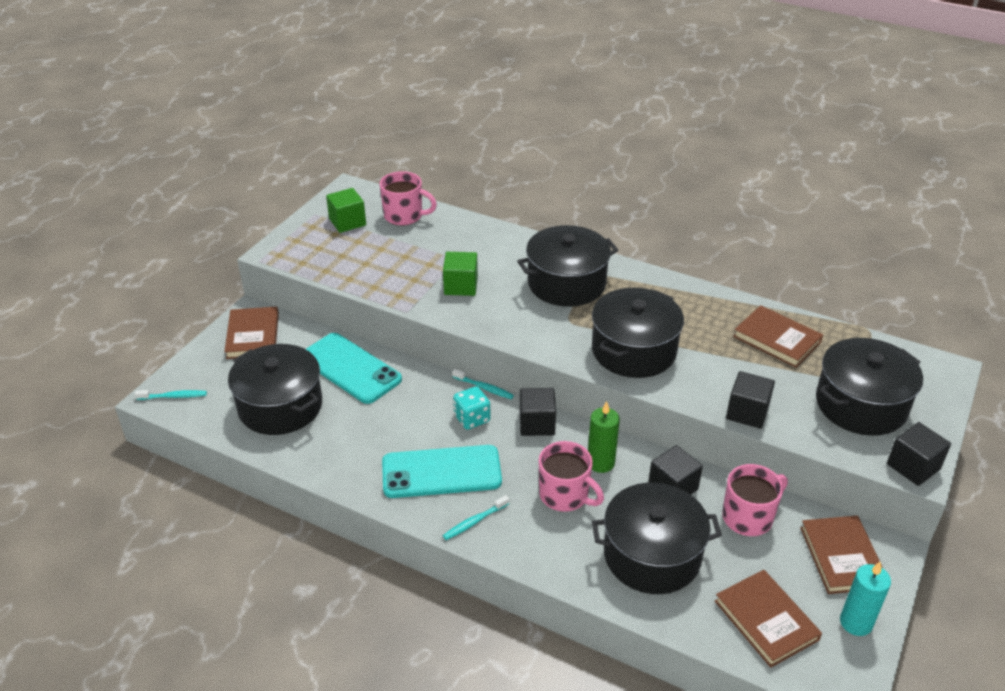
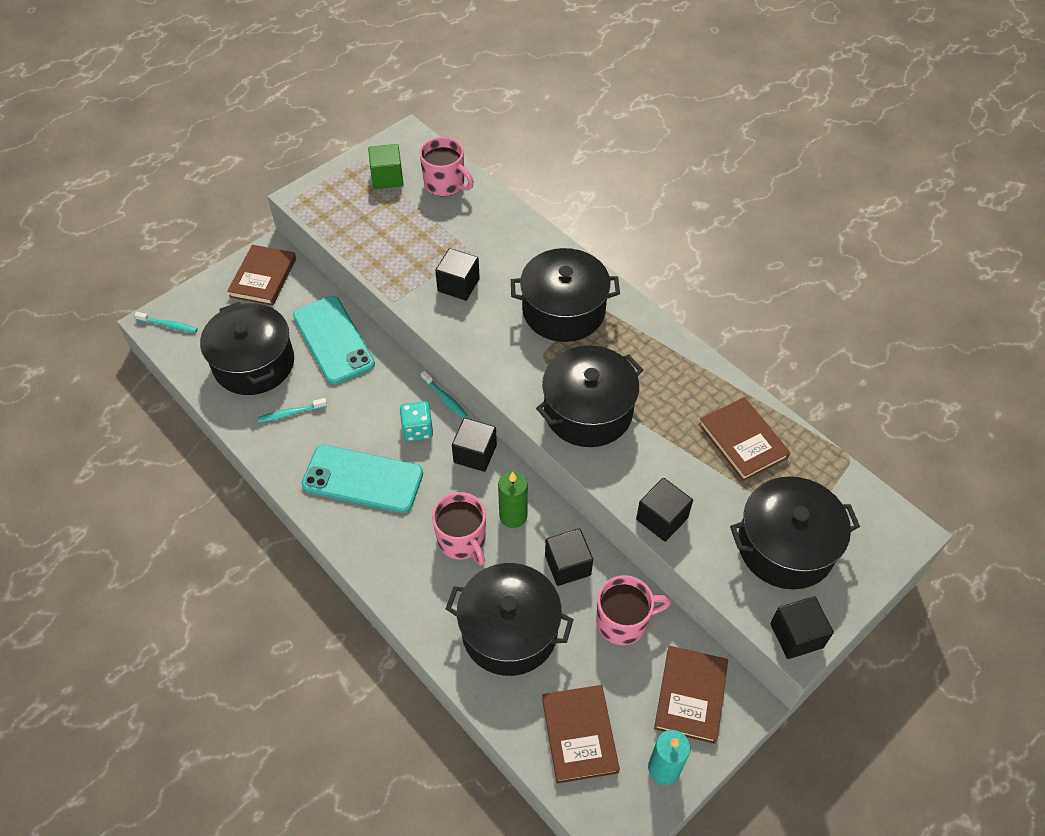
camera: 20 degrees right, 15 degrees up
green cube [443,252,478,296] -> black cube [435,248,480,301]
turquoise toothbrush [443,495,509,540] -> turquoise toothbrush moved to [257,398,327,423]

